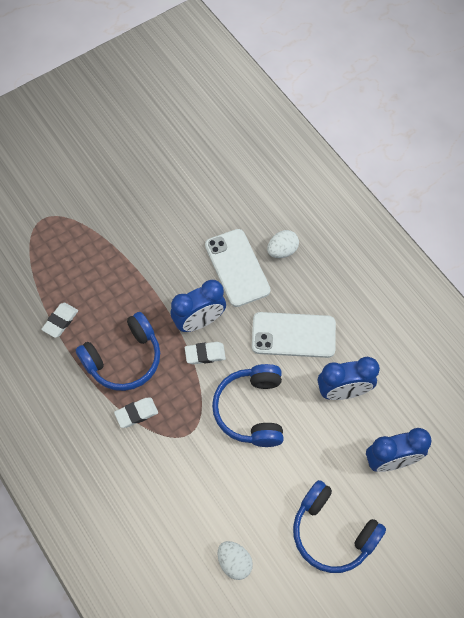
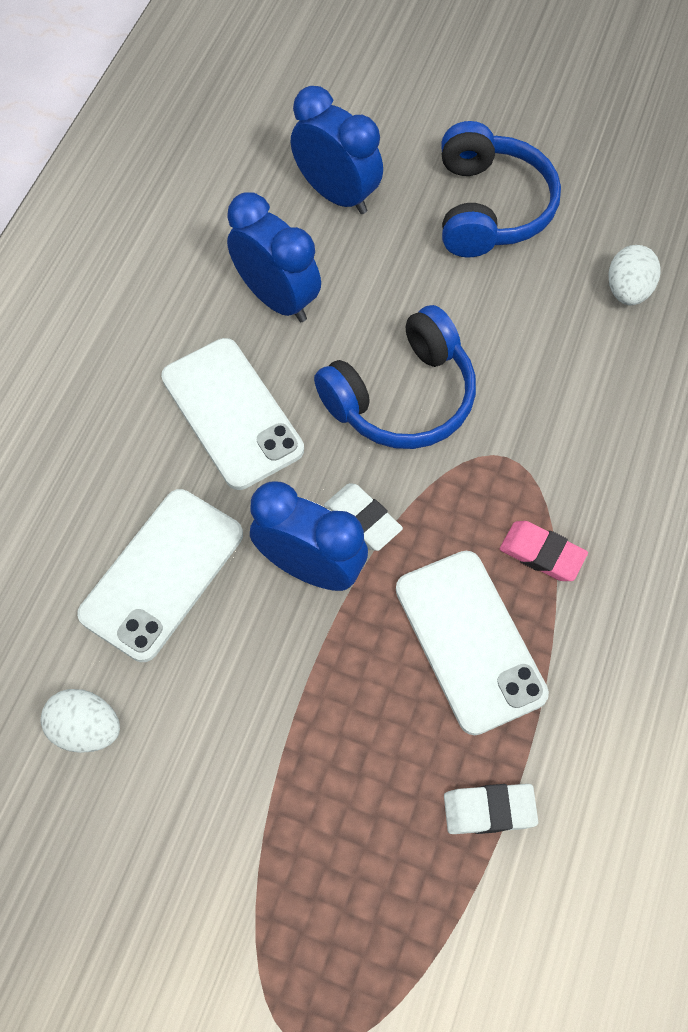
camera: 125 degrees left, 0 degrees up
blue headphones [75,312,160,391] -> white phone [396,551,549,735]
white eraser [114,398,158,428] -> pink eraser [500,521,588,581]
white egg [267,230,299,258] -> white egg moved to [40,689,120,753]

